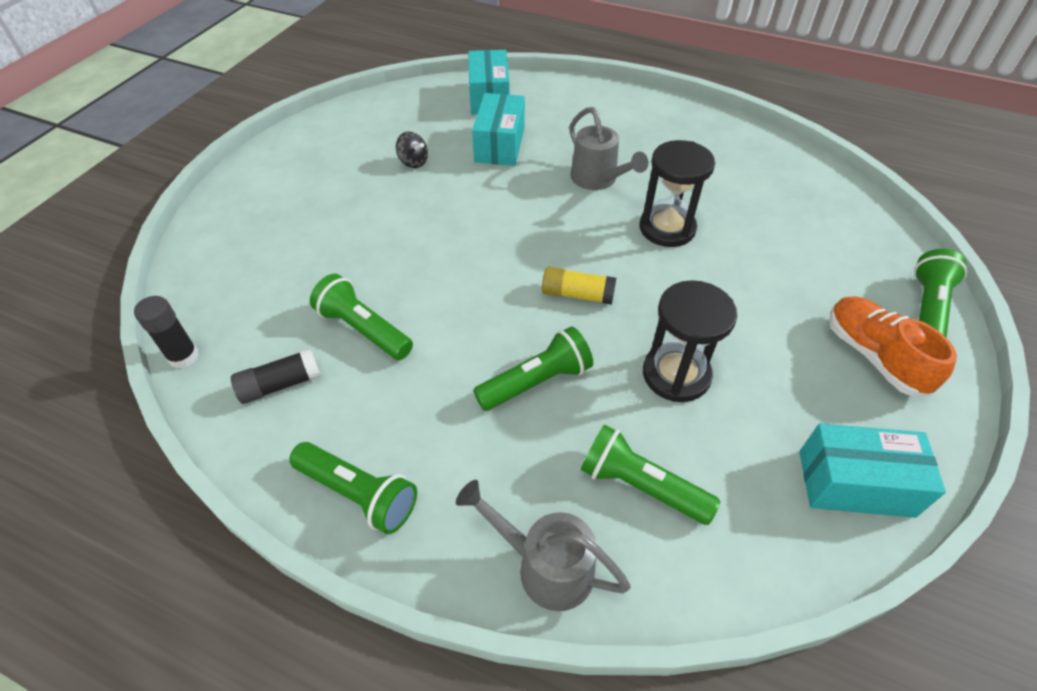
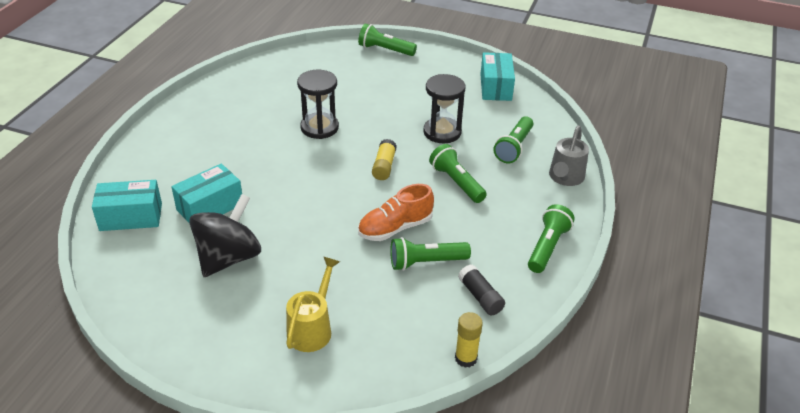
camera: 95 degrees left, 10 degrees down
black glue stick [134,296,199,368] -> yellow glue stick [455,312,483,368]
green flashlight [310,274,413,360] -> green flashlight turned 45 degrees clockwise [390,237,471,271]
black spinning top [396,132,428,168] -> black spinning top [189,194,261,277], size x2.38
turquoise box [472,93,525,166] -> turquoise box turned 45 degrees counterclockwise [171,164,242,224]
grey watering can [569,107,648,190] -> none
orange shoe [829,296,957,396] -> orange shoe moved to [358,184,434,241]
none -> yellow watering can [286,257,340,352]

